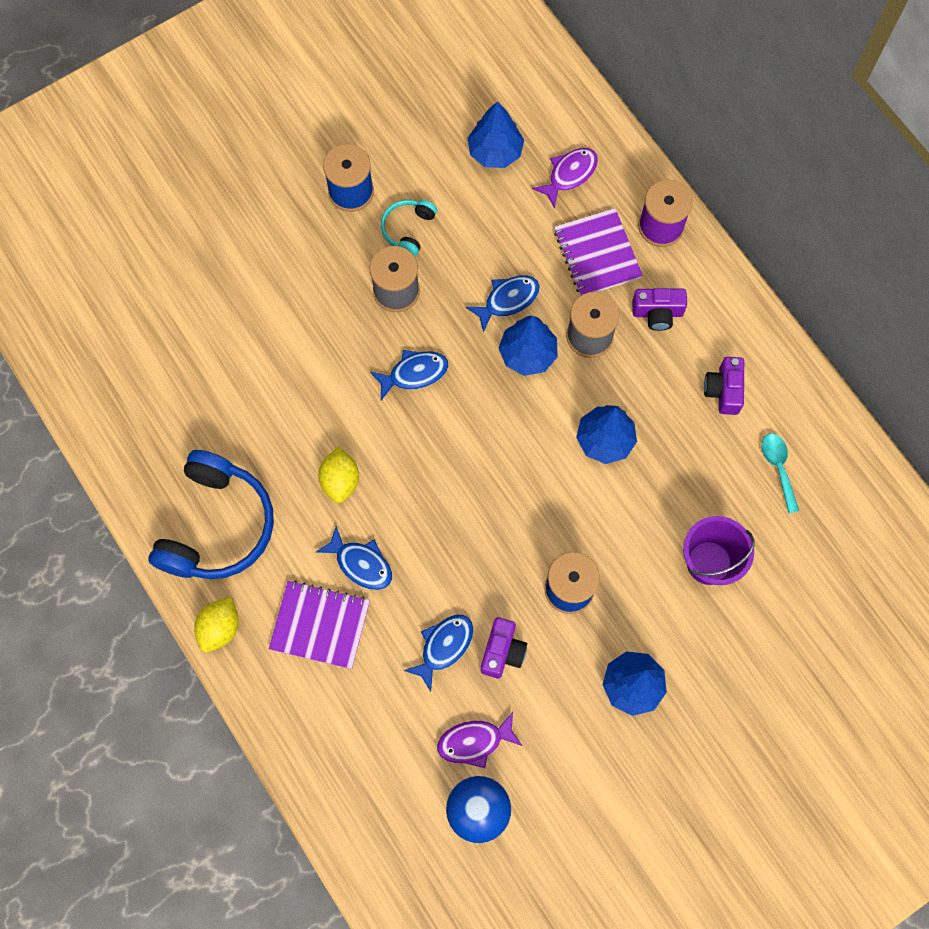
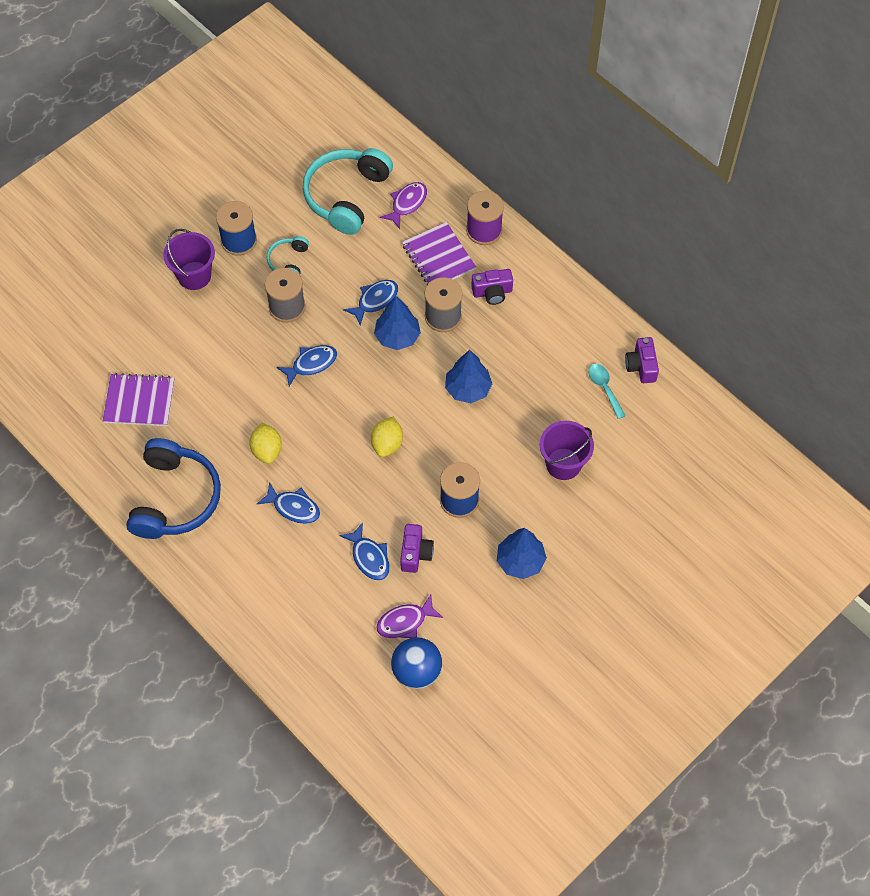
camera: 10 degrees left, 10 degrees down
yellow lemon [194,597,239,652] -> yellow lemon moved to [371,417,403,457]
purple notebook [269,580,370,669] -> purple notebook moved to [103,373,175,426]
blue fish [404,614,473,692] -> blue fish turned 120 degrees clockwise [339,522,390,581]
blue tree [468,101,524,168] -> turquoise headphones [303,148,393,235]
purple camera [704,357,744,415] -> purple camera moved to [625,337,659,383]
none -> purple bucket [163,229,215,290]

